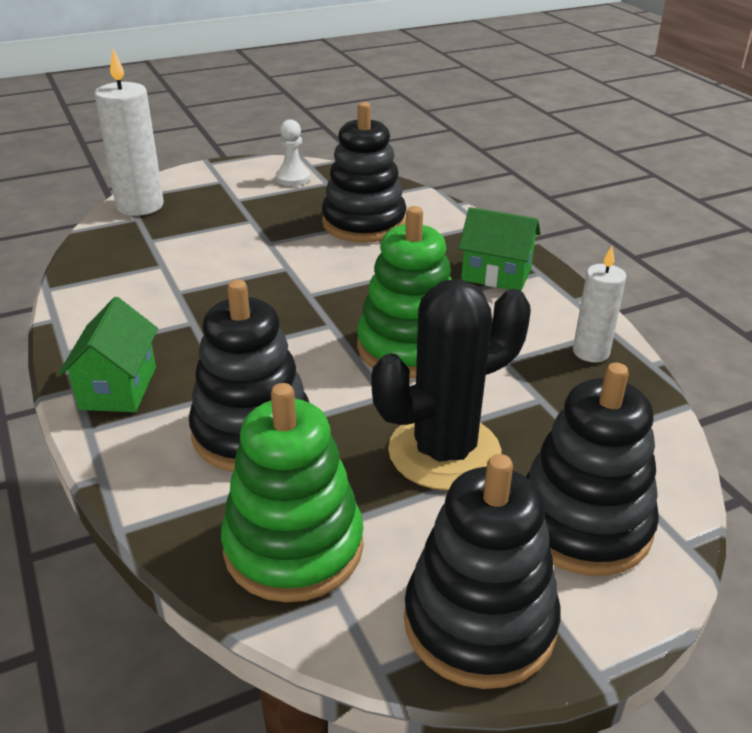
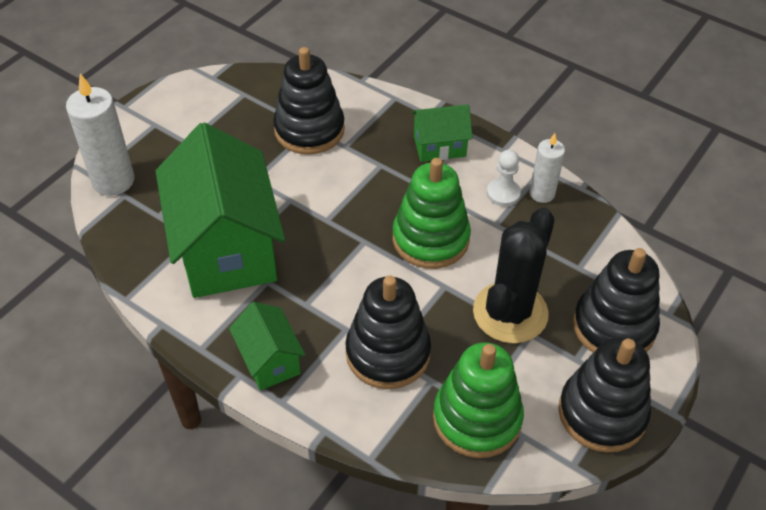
camera: 30 degrees left, 15 degrees up
white pawn [275,119,310,186] -> white pawn moved to [487,150,521,206]
none -> green house [155,123,285,298]

